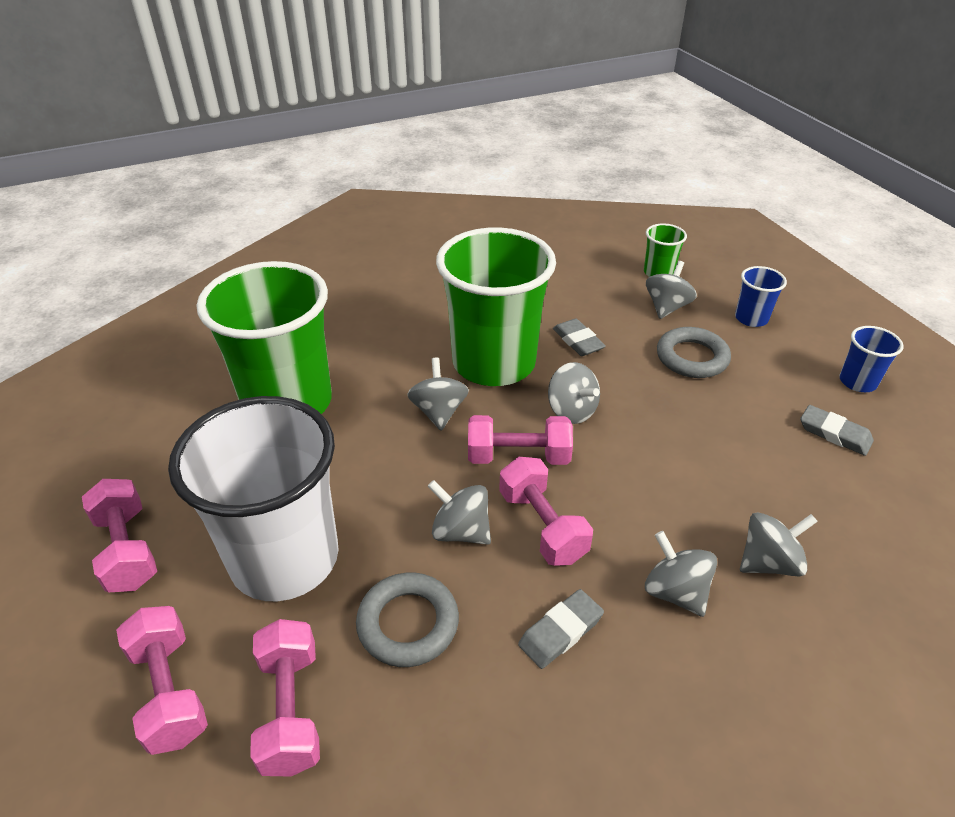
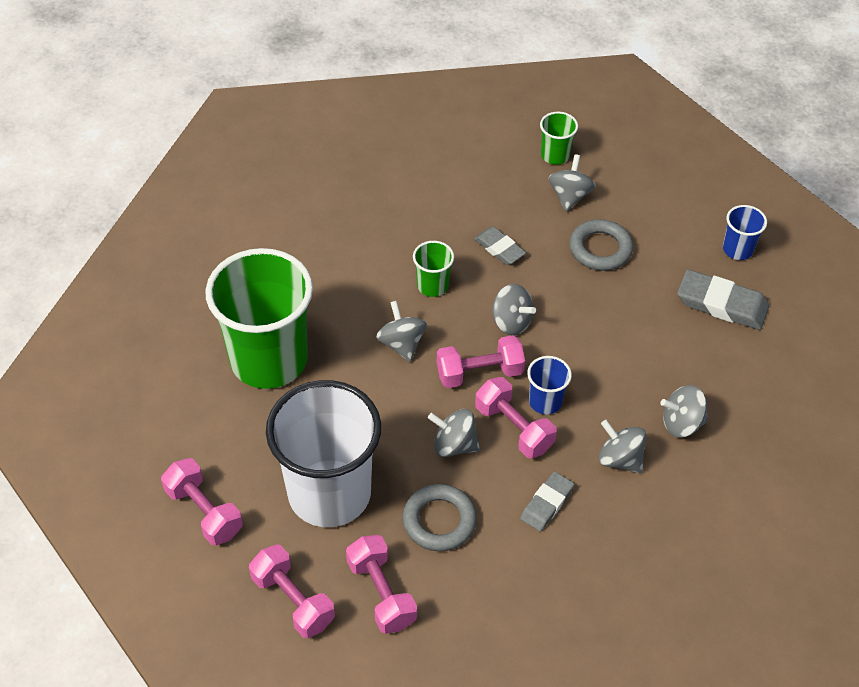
camera: 15 degrees left, 10 degrees up
green cup [436,227,556,386] -> green cup [413,241,454,297], size x0.42
blue cup [735,266,787,327] -> blue cup moved to [527,356,572,415]
grey spinning top [740,512,818,577] -> grey spinning top turned 150 degrees counterclockwise [661,385,708,438]
grey eraser [800,405,874,456] -> grey eraser [677,269,769,330], size x1.60

